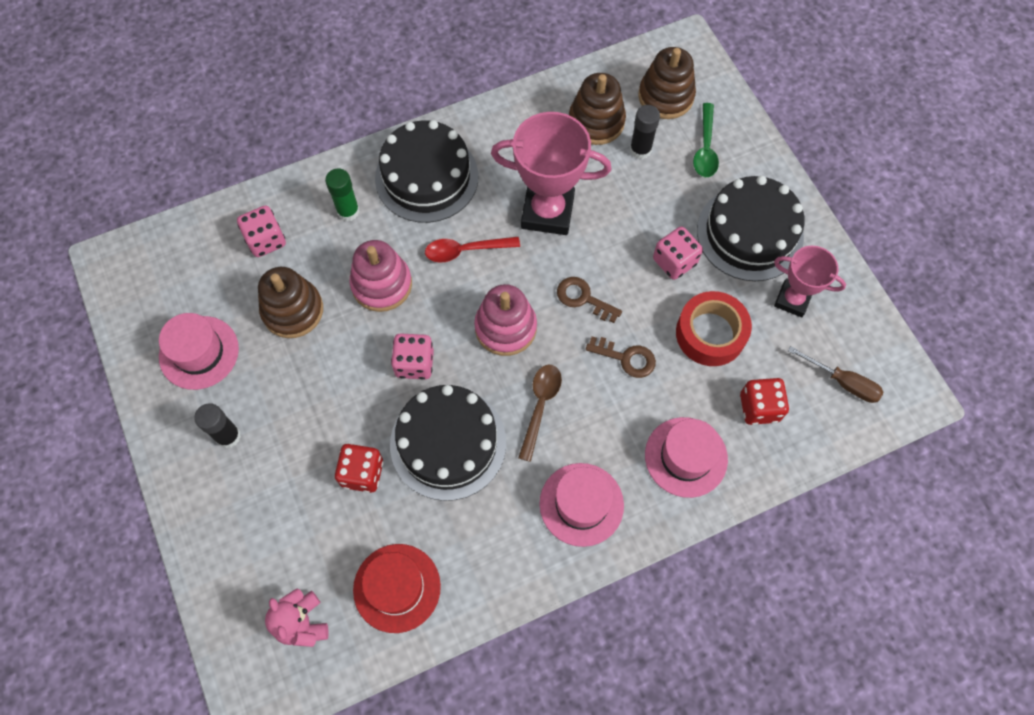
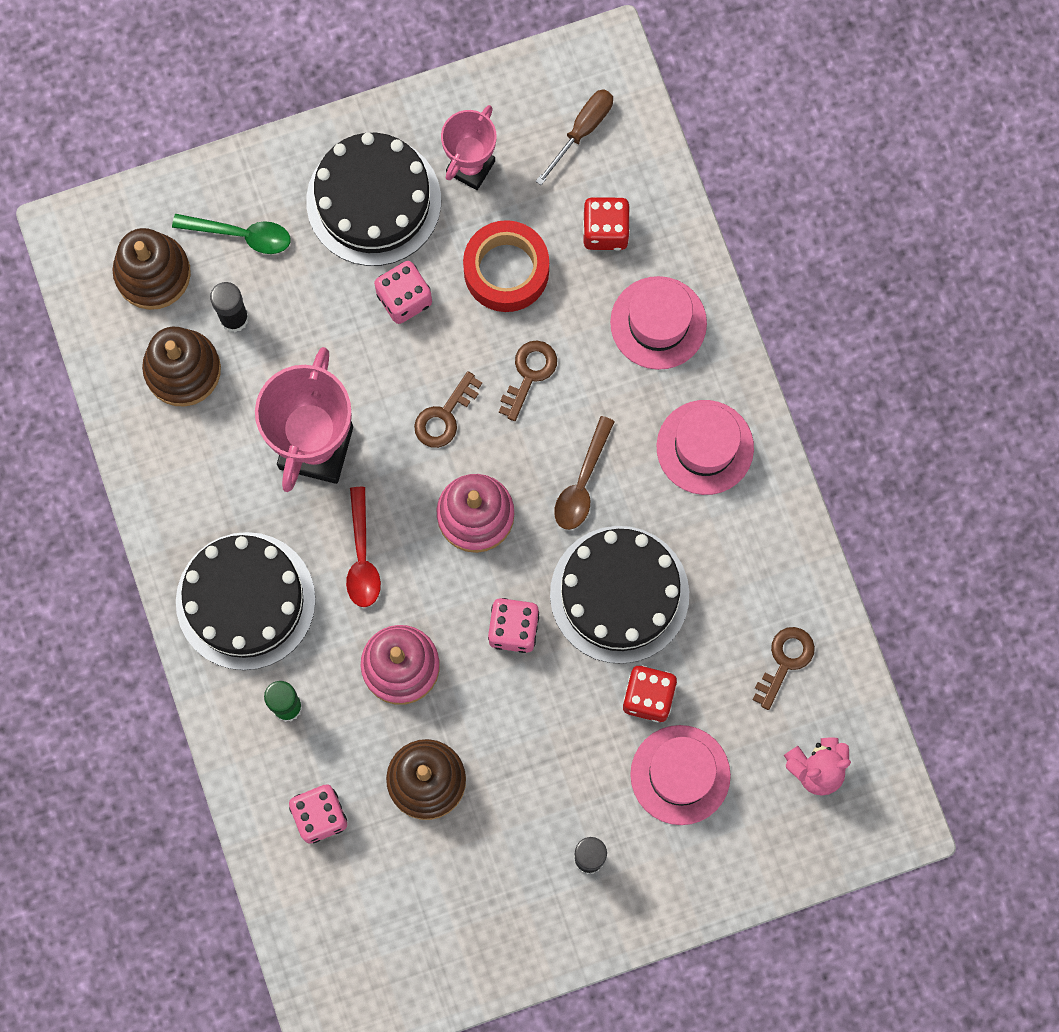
camera: 85 degrees left, 10 degrees up
pink hat [159,313,239,390] -> pink hat moved to [630,725,731,825]
red hat [353,544,441,633] -> brown key [752,627,815,710]
brown spoon [518,365,562,462] -> brown spoon turned 90 degrees counterclockwise [554,416,615,530]

